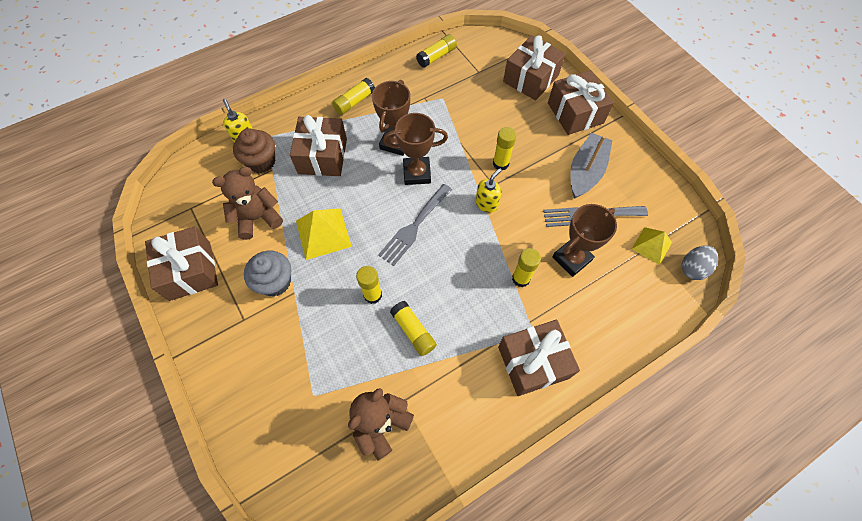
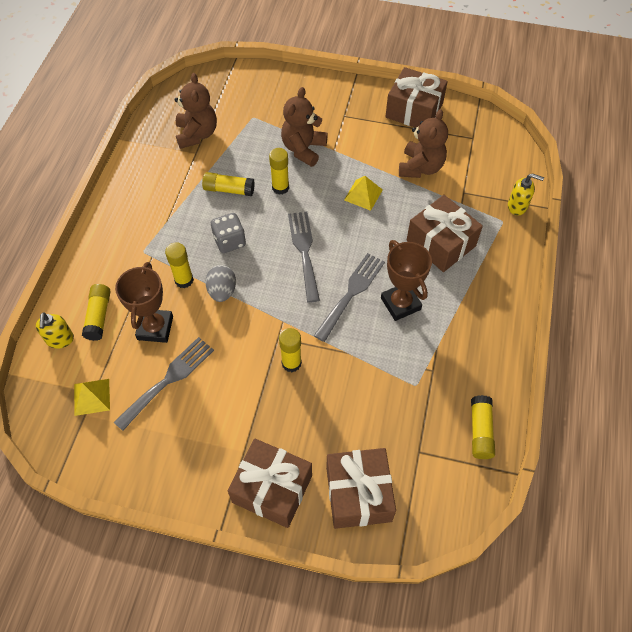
camera: 135 degrees right, 5 degrees down
brown cupcake [233,128,275,173] -> none
grey cupcake [244,251,291,297] -> none
yellow pyramid [296,208,352,260] -> yellow pyramid [344,176,383,211], size x0.65
yellow glue stick [332,78,375,115] -> yellow glue stick moved to [82,284,110,341]
brown trophy [383,113,448,185] -> grey fork [314,253,385,342]
yellow soap dispenser [475,168,502,213] -> yellow soap dispenser moved to [36,312,74,349]
brown gift [498,320,580,396] -> none
grey boat [570,133,612,199] -> none
grey egg [682,245,718,280] -> grey egg moved to [205,265,236,302]
none -> grey dice [211,213,246,253]
none -> brown teddy bear [281,87,328,167]

